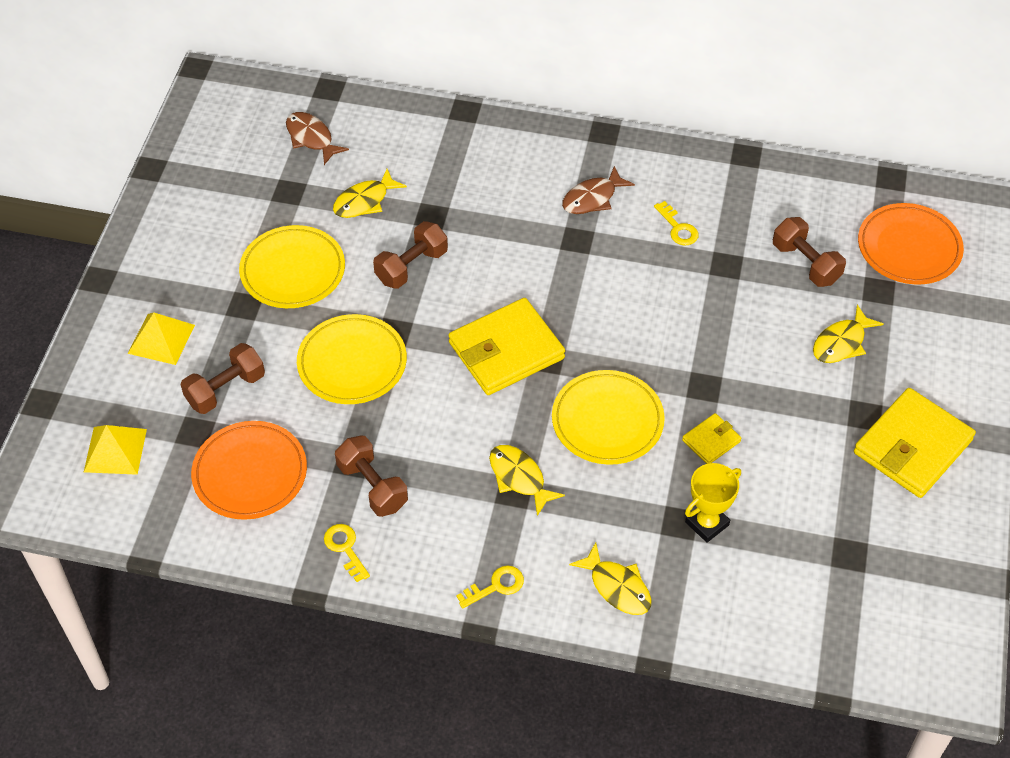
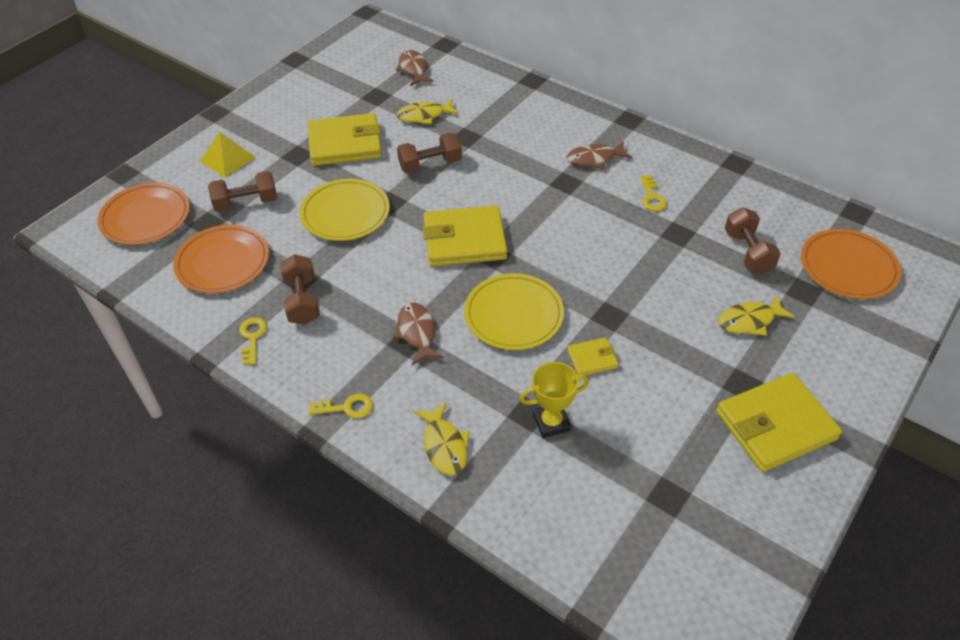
camera: 25 degrees right, 5 degrees down
yellow pyramid [84,425,147,475] -> orange plate [97,183,190,245]
yellow plate [239,225,345,308] -> yellow wallet [308,113,382,166]
yellow fish [489,445,565,516] -> brown fish [393,303,443,365]

